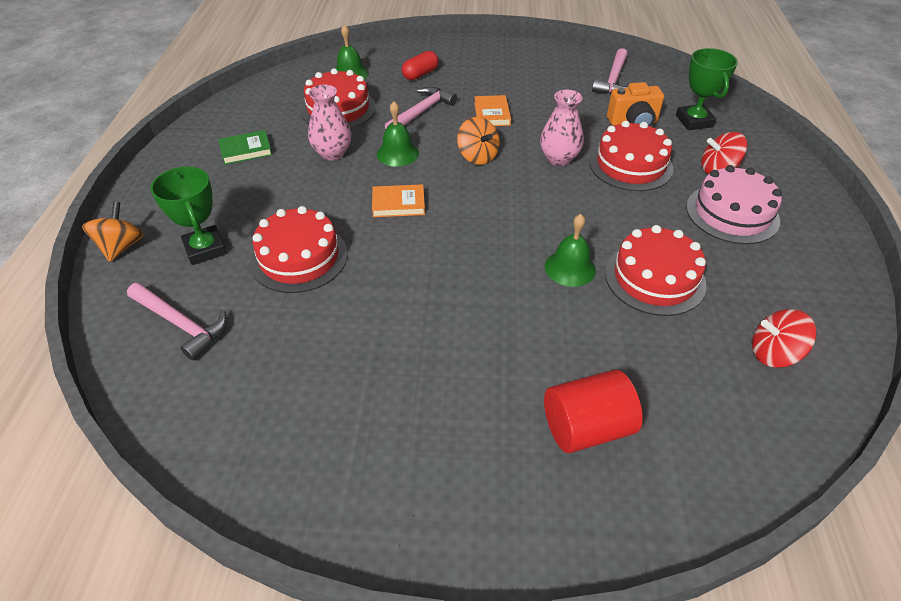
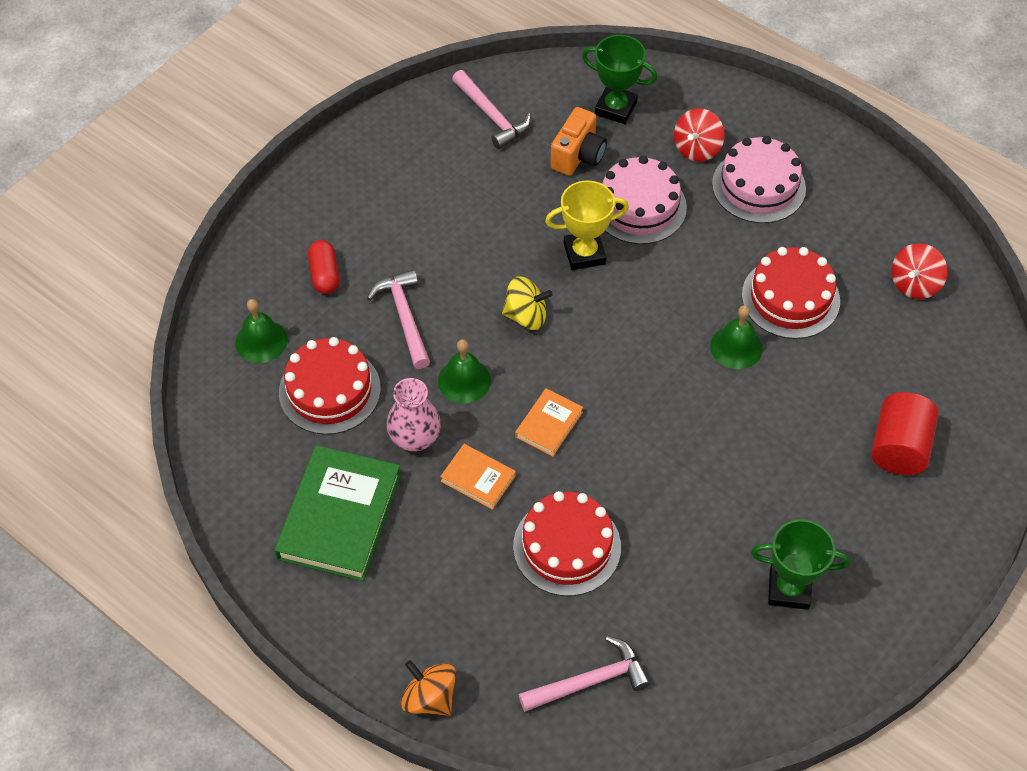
camera: 55 degrees left, 10 degrees up
green trophy [150,166,227,265] -> green trophy moved to [751,520,850,610]
green book [218,130,272,165] -> green book [274,445,401,581], size x1.98
orange spinning top [457,117,500,165] -> yellow spinning top [502,276,553,330]
orange book [474,95,511,126] -> orange book moved to [440,444,516,510]
pink vase [540,90,584,166] -> yellow trophy [545,180,629,270]
red cake [589,121,674,191] -> pink cake [601,155,687,244]

